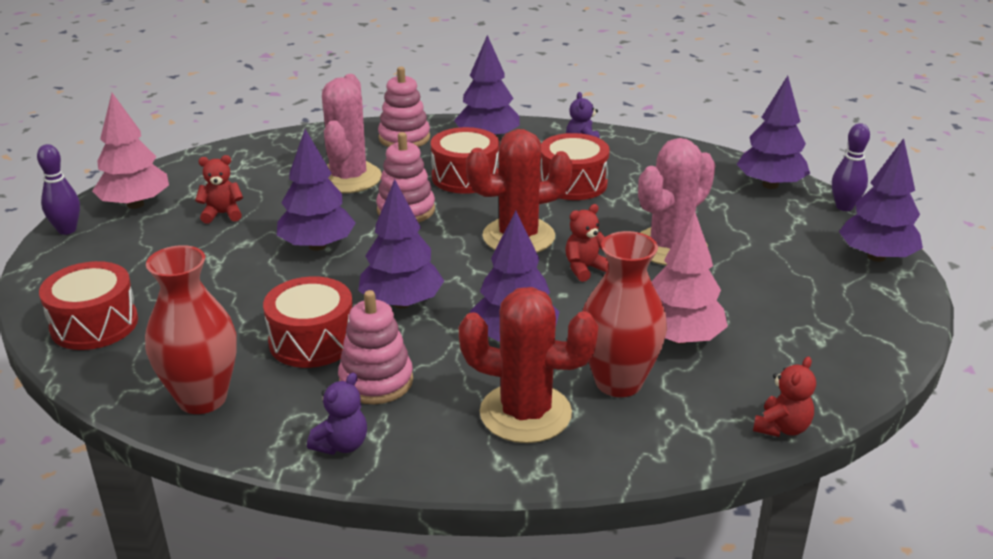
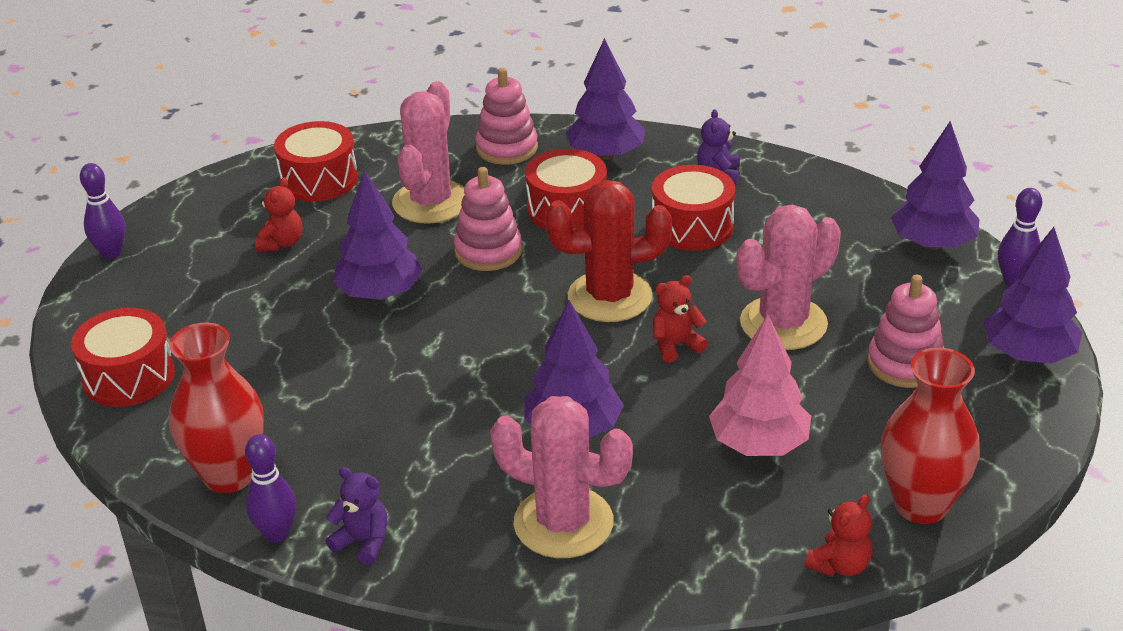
camera: 10 degrees right, 5 degrees up
pink tree [92,93,169,209] -> none
red teddy bear [195,155,243,224] -> red teddy bear turned 105 degrees clockwise [255,178,302,251]
red drum [263,276,353,368] -> red drum moved to [274,121,358,202]
purple teddy bear [307,373,367,455] -> purple teddy bear turned 105 degrees counterclockwise [326,467,387,565]
pink stacking toy [338,290,413,404] -> pink stacking toy moved to [867,275,944,388]
purple tree [358,179,444,309] -> none
red cactus [459,287,598,443] -> pink cactus [490,396,633,558]
red vase [583,231,667,397] -> red vase moved to [881,347,980,524]
none -> purple bowling pin [245,434,296,543]

